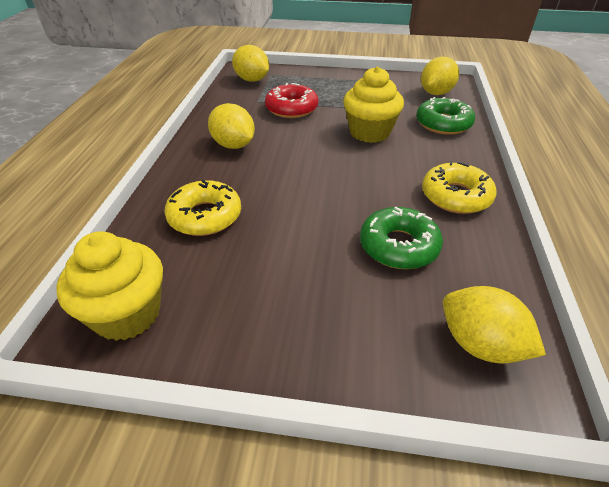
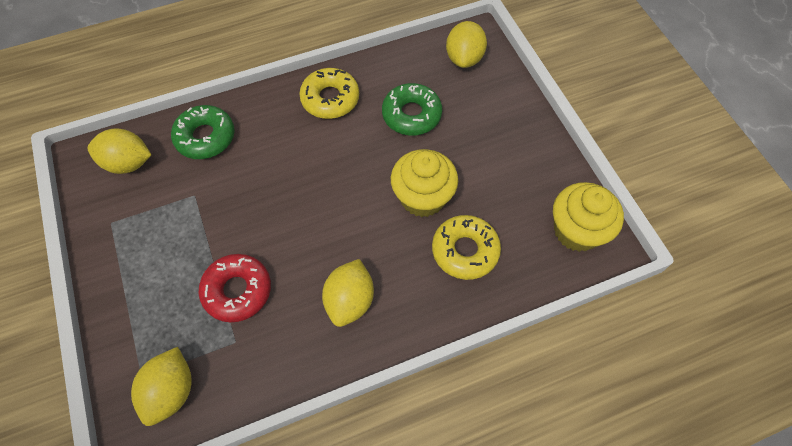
camera: 120 degrees left, 20 degrees up
yellow cupcake [343,66,404,143] -> yellow cupcake moved to [391,149,458,217]

